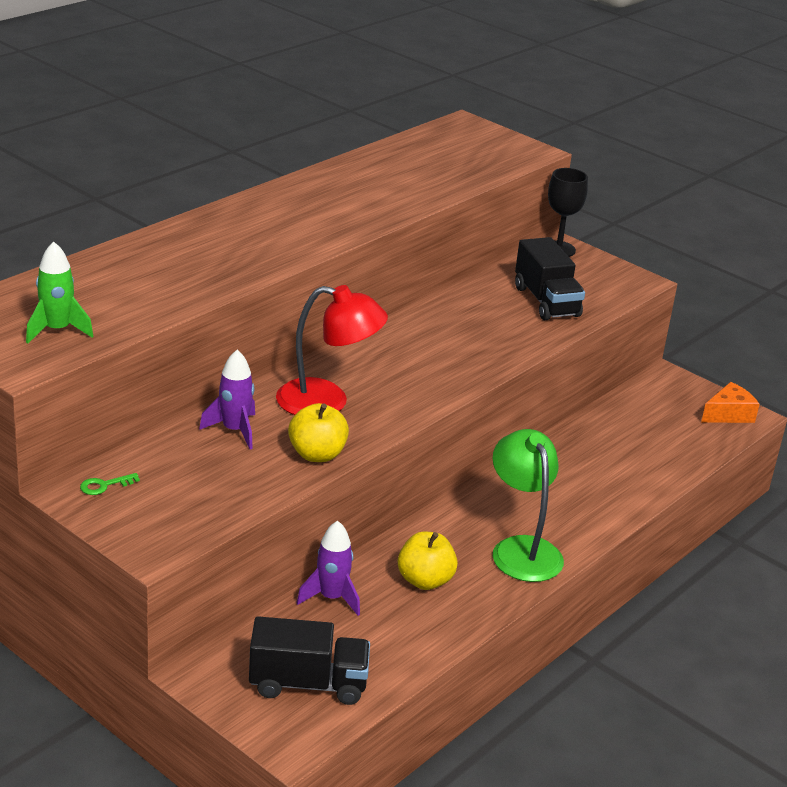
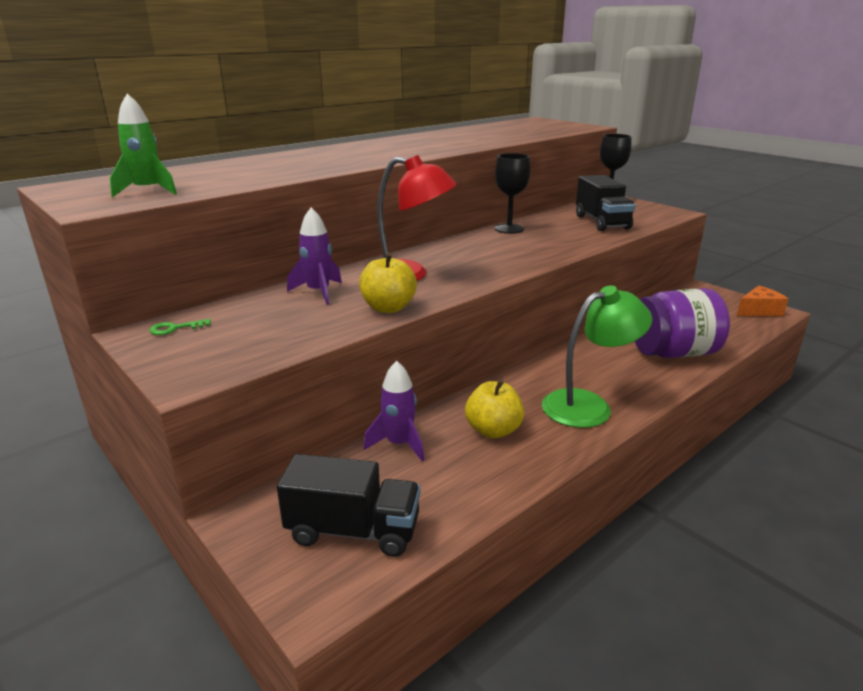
camera: 10 degrees right, 5 degrees down
green lamp [493,429,564,582] -> green lamp turned 75 degrees clockwise [542,285,652,428]
none -> black goblet [494,153,530,234]
none -> purple jar [635,288,730,358]

